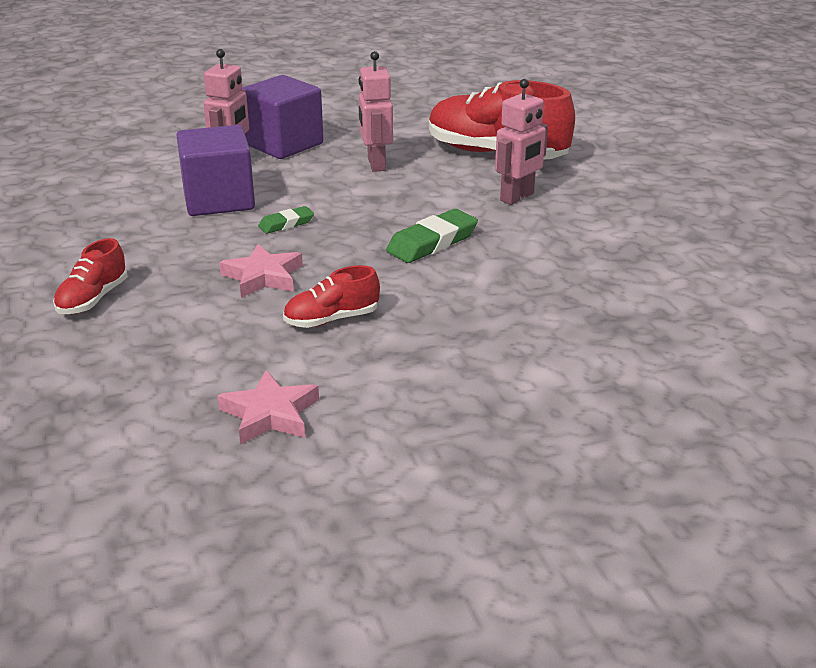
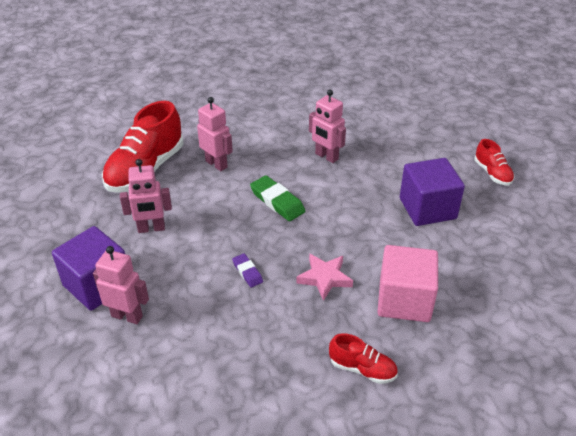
camera: 90 degrees left, 10 degrees up
purple cube [176,125,255,216] -> purple cube moved to [400,158,465,226]
pink star [217,370,319,445] -> none
green eraser [258,206,314,234] -> purple eraser [232,253,263,287]
red shoe [283,265,380,328] -> red shoe moved to [475,139,514,185]
none -> pink robot [309,90,346,163]
none -> pink cube [378,245,438,322]

